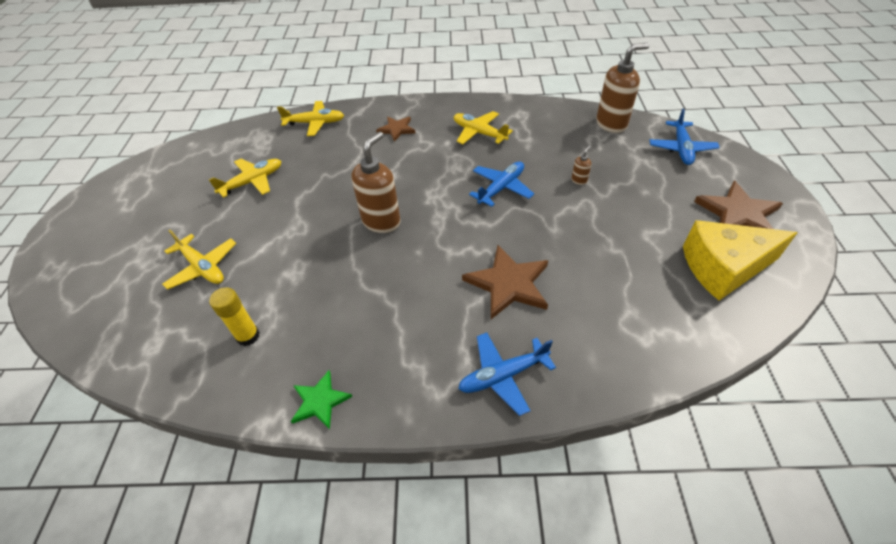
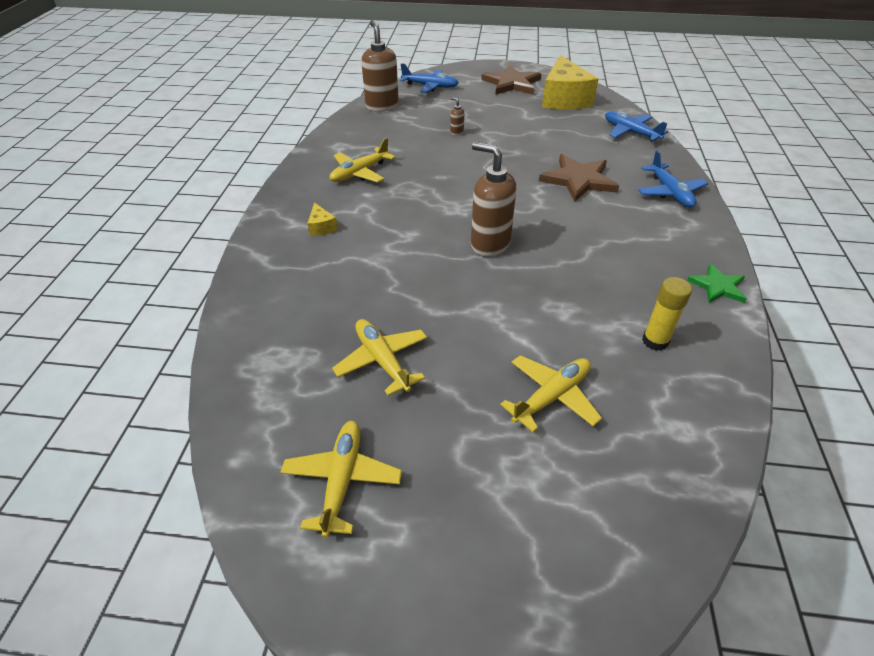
camera: 85 degrees left, 5 degrees down
yellow plane [277,101,344,136] -> yellow plane moved to [280,421,402,538]
brown star [376,117,415,142] -> yellow cheese [307,202,338,236]
blue plane [469,161,534,207] -> blue plane moved to [605,111,668,142]

